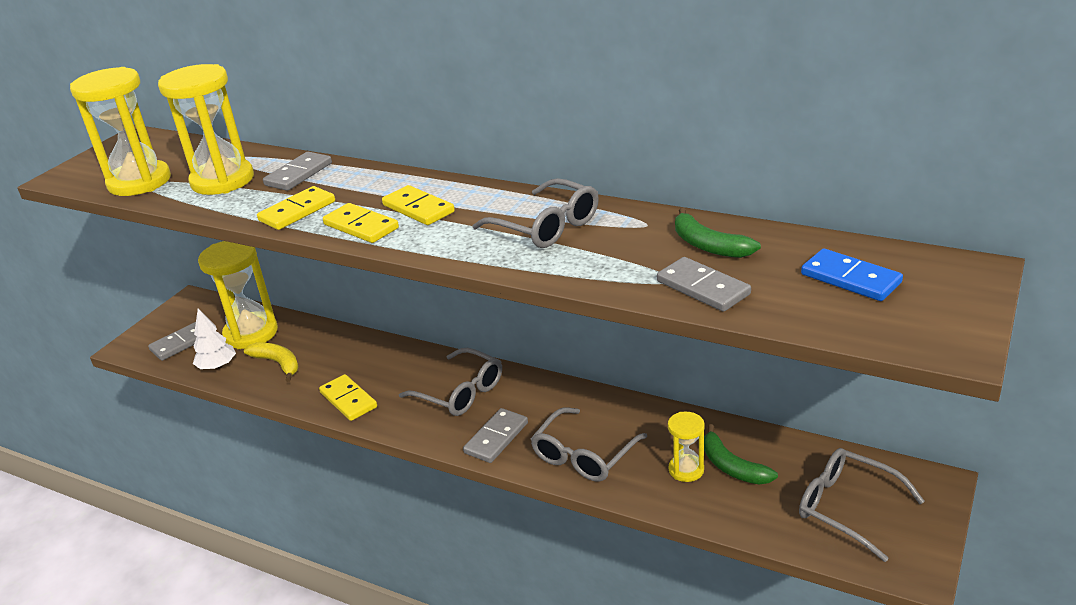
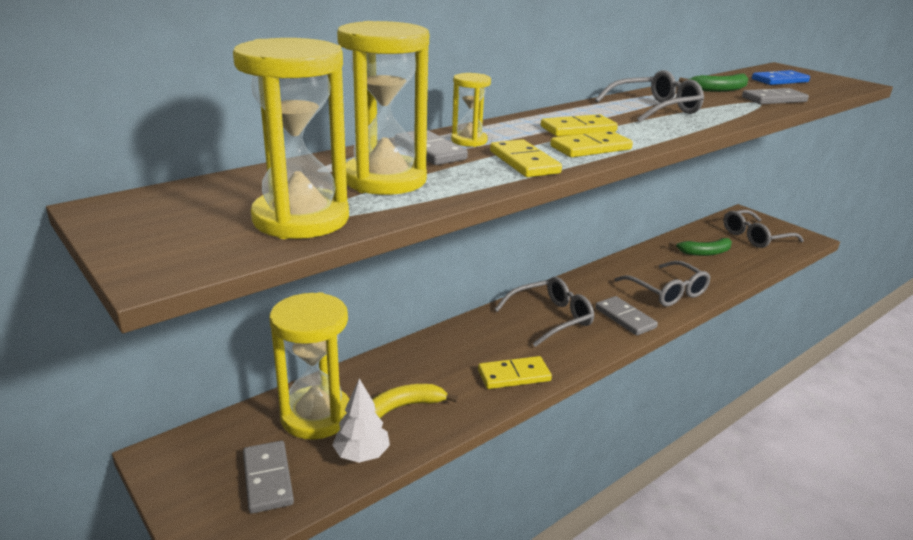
camera: 70 degrees left, 5 degrees down
yellow hourglass [668,412,705,482] -> yellow hourglass moved to [451,73,491,147]

